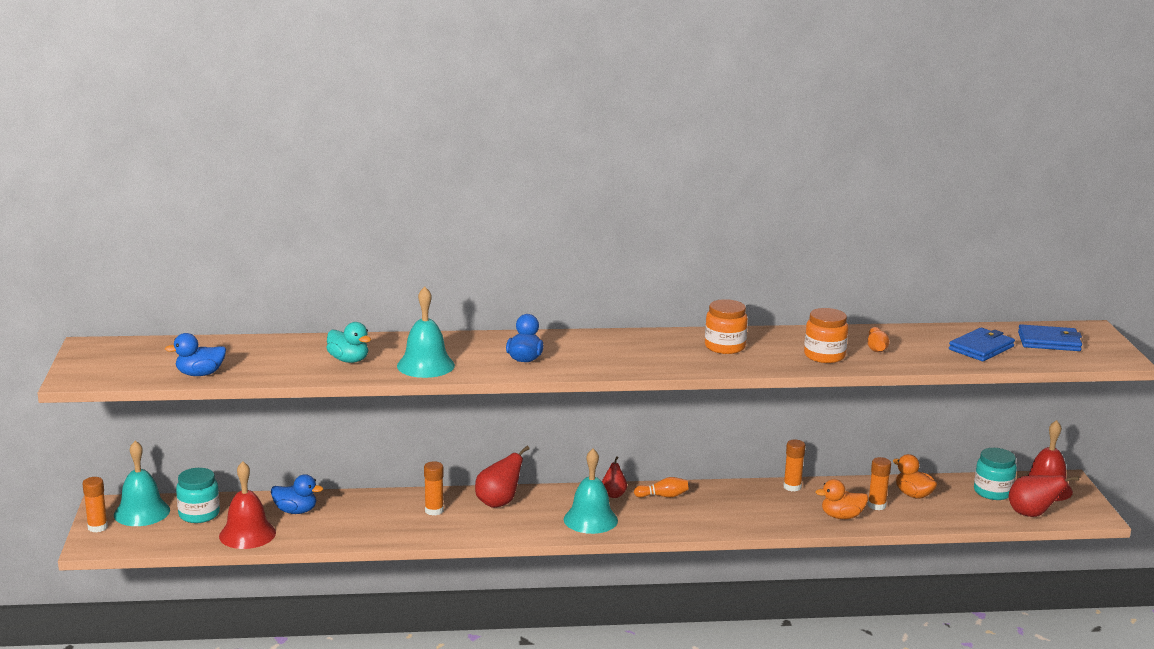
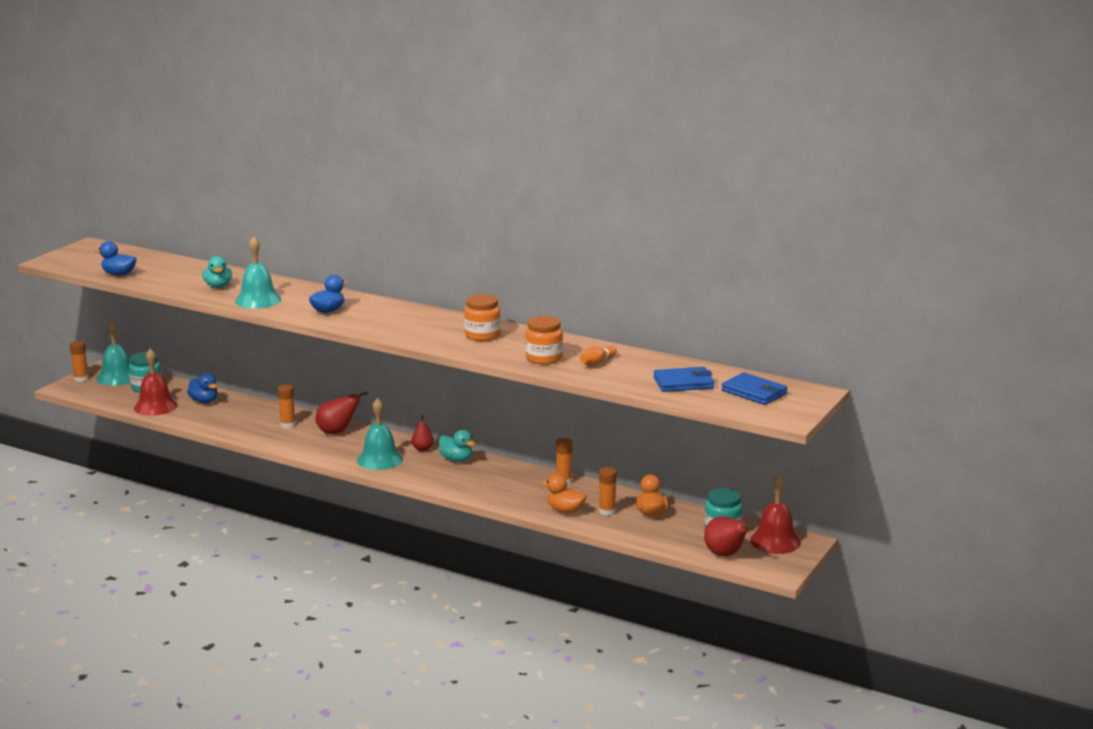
camera: 35 degrees right, 0 degrees up
orange bowling pin [634,477,689,498] -> turquoise duck [439,430,475,462]

